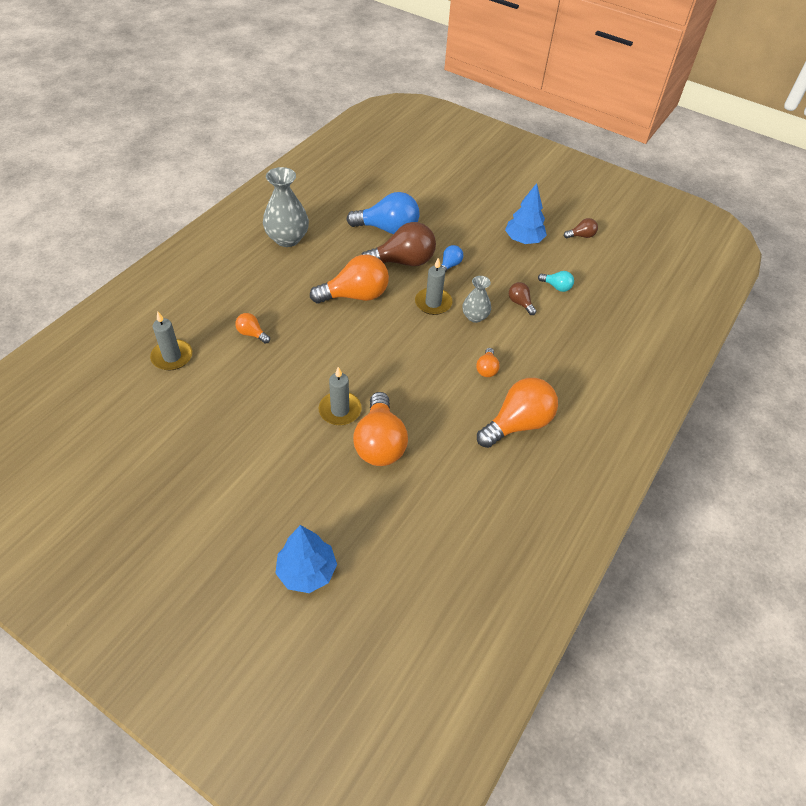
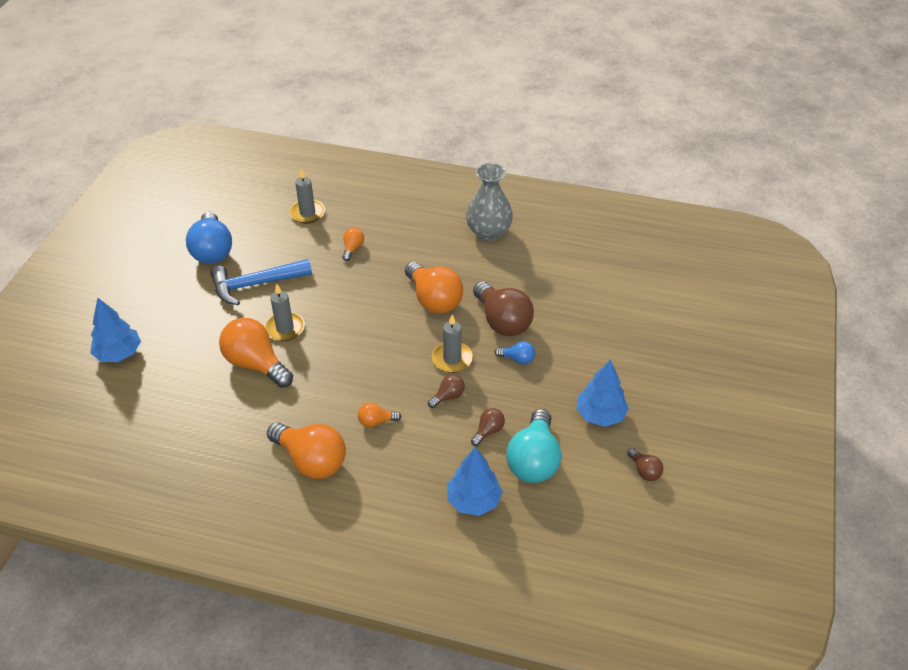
camera: 75 degrees right, 5 degrees down
blue light bulb [346,192,420,234] -> blue light bulb moved to [186,212,232,264]
orange light bulb [353,392,408,466] -> orange light bulb turned 60 degrees clockwise [219,318,293,388]
grey vase [462,276,491,323] -> brown light bulb [428,375,465,408]
turquoise light bulb [538,271,574,292] -> turquoise light bulb [506,409,561,483], size x2.12
none -> blue hammer [210,259,312,305]
none -> blue tree [447,447,503,516]

